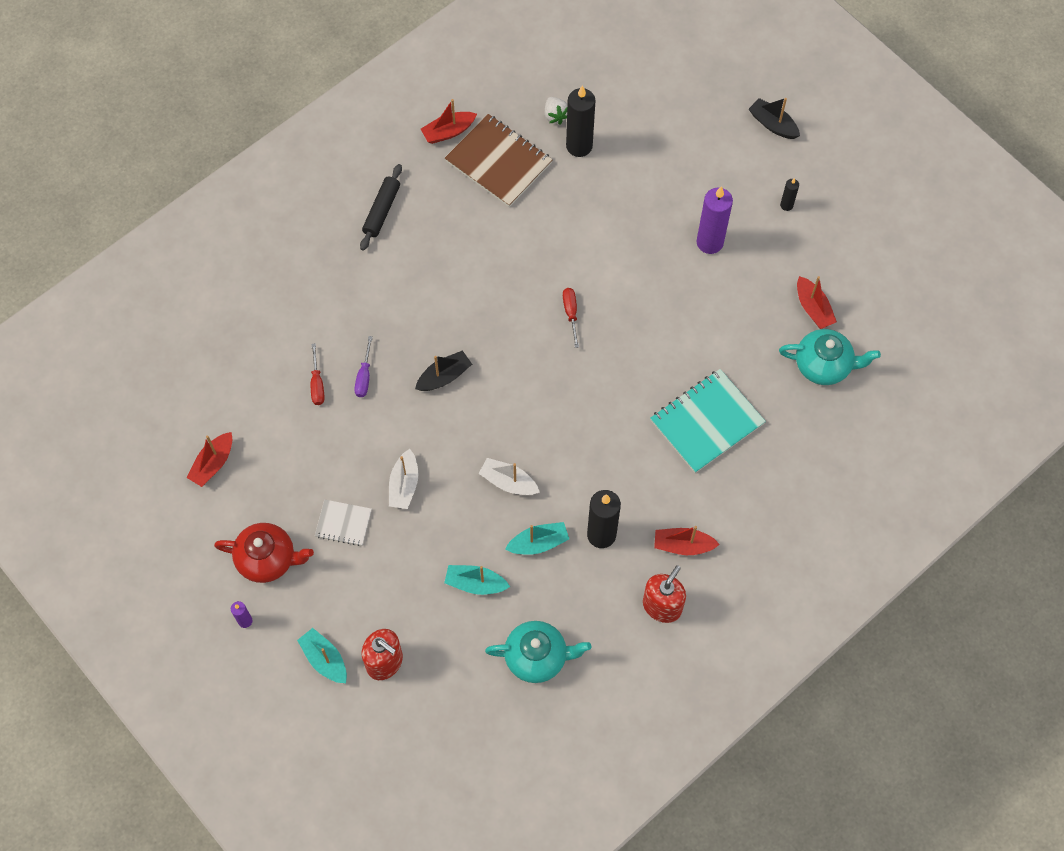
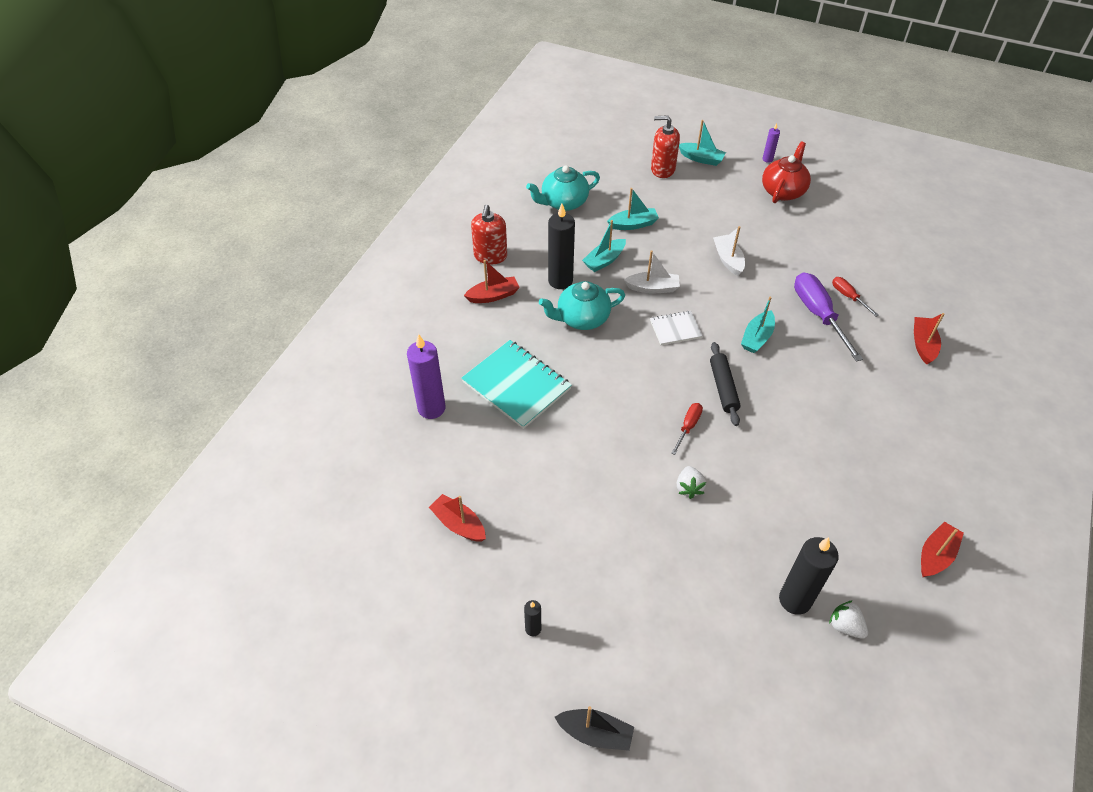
camera: 155 degrees right, 15 degrees down
red boat [186,432,232,487] -> red boat moved to [914,313,944,364]
red teapot [214,523,314,583] -> red teapot turned 135 degrees clockwise [762,142,811,203]
white notebook [315,499,372,546] -> white notebook moved to [650,311,703,345]
purple screwdriver [354,336,373,397] -> purple screwdriver [794,272,863,362], size x1.93
black rolling pin [360,164,402,251] -> black rolling pin moved to [710,342,741,426]
black boat [415,350,472,391] -> turquoise boat [741,297,775,353]
brown notebook [445,114,553,207] -> none
red screwdriver [563,288,579,348] -> red screwdriver turned 120 degrees counterclockwise [671,403,703,455]
turquoise notebook [650,369,766,473] -> turquoise notebook turned 75 degrees counterclockwise [461,340,572,429]
purple candle [697,186,733,254] -> purple candle moved to [407,334,446,419]
turquoise teapot [779,329,881,385] -> turquoise teapot moved to [539,281,625,330]
none -> white strawberry [677,466,706,499]

